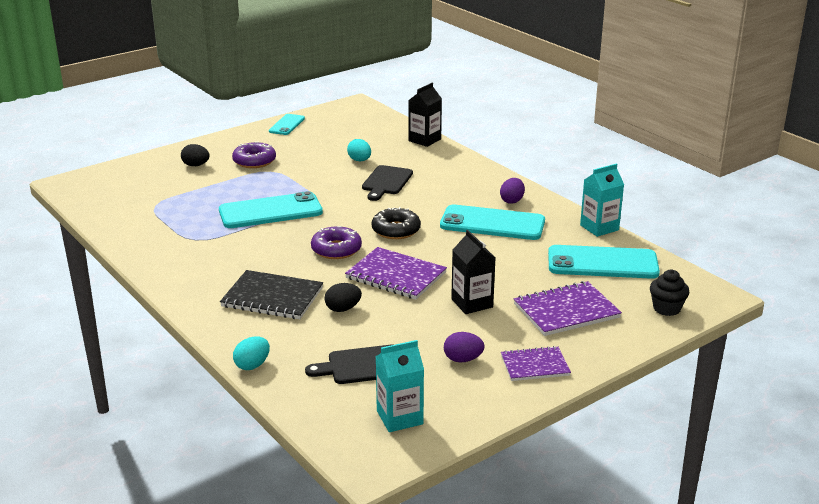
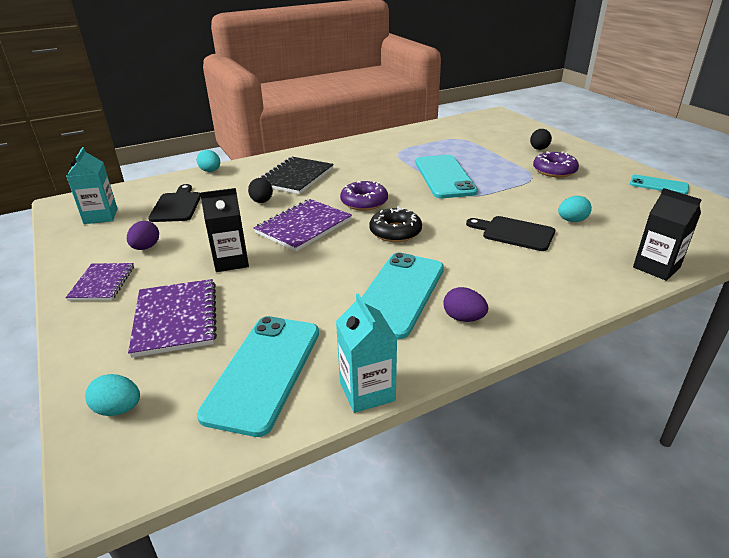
camera: 100 degrees right, 5 degrees up
black cupcake [650,270,690,316] -> turquoise egg [85,374,140,416]

